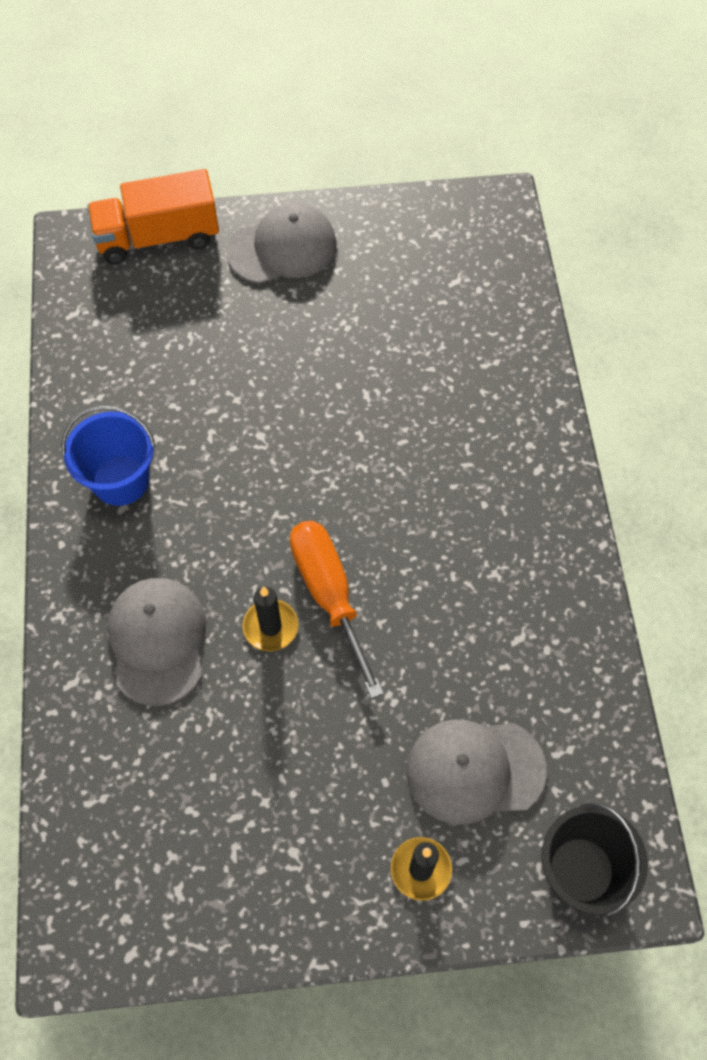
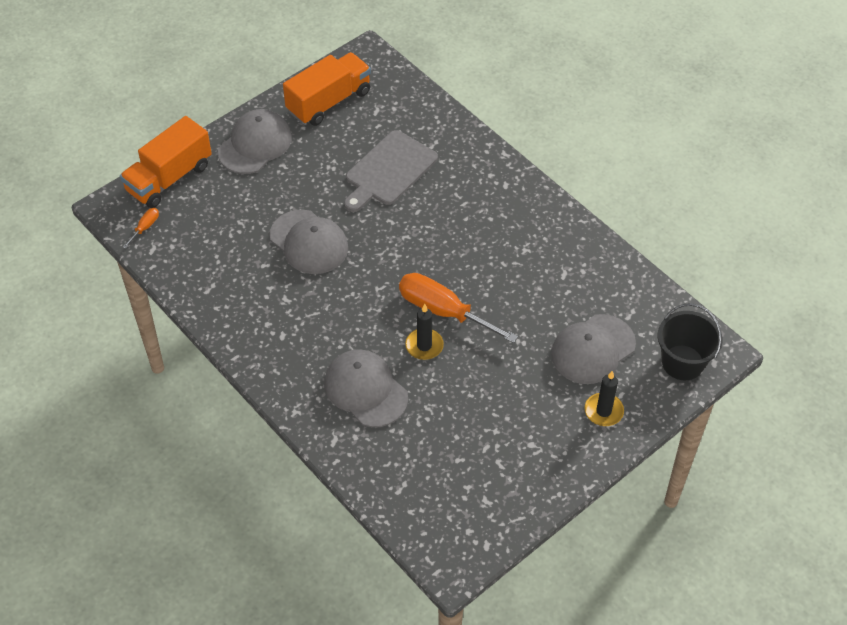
camera: 35 degrees left, 10 degrees down
blue bucket [62,405,156,506] -> none
none -> orange screwdriver [123,208,159,249]
none -> grey cap [270,210,348,274]
none -> orange truck [283,52,371,126]
none -> grey cutting board [344,130,438,212]

